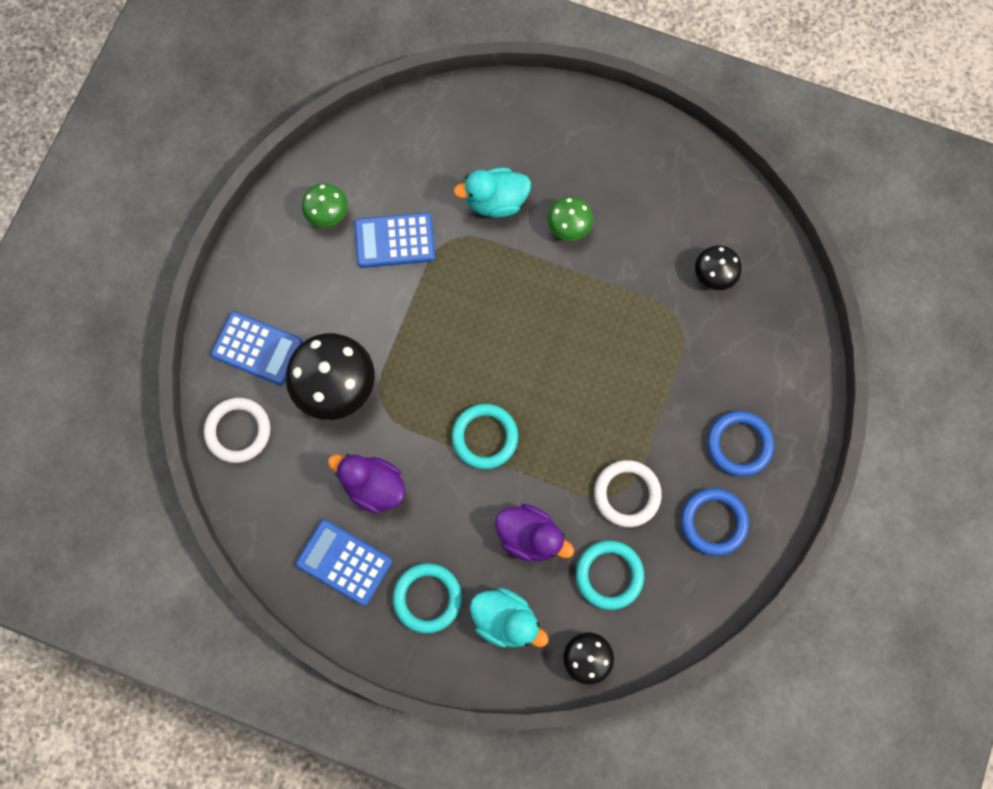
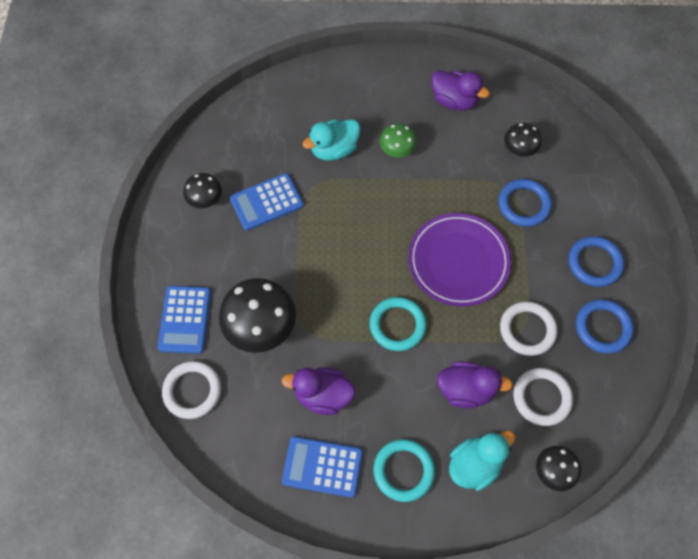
camera: 20 degrees left, 10 degrees down
blue calculator [211,311,303,385] -> blue calculator turned 90 degrees clockwise [157,286,211,354]
green mushroom [302,183,348,227] -> black mushroom [183,173,222,208]
turquoise duck [470,587,549,648] -> turquoise duck turned 45 degrees counterclockwise [449,431,515,491]
turquoise ring [576,540,644,610] -> white ring [513,368,573,426]
none -> purple plate [408,213,511,306]
none -> purple duck [431,70,490,111]
none -> blue ring [499,179,552,227]

